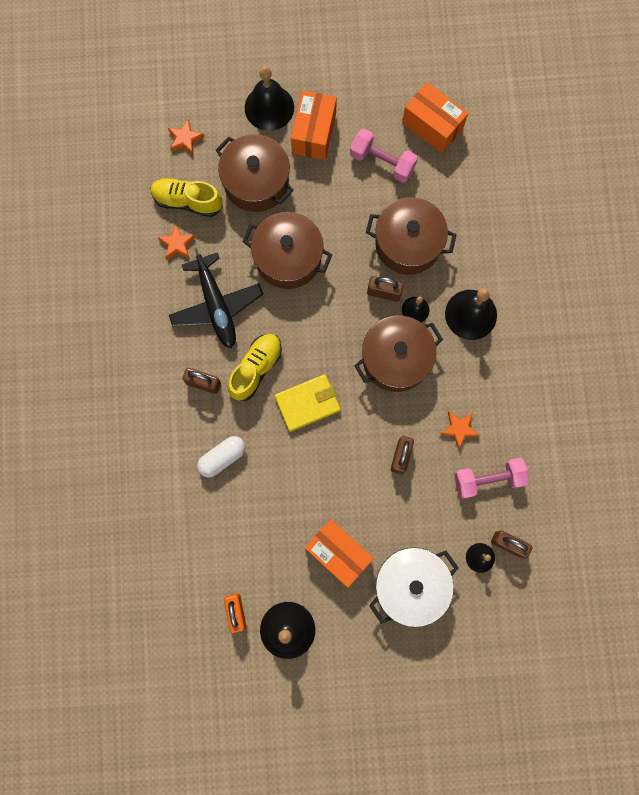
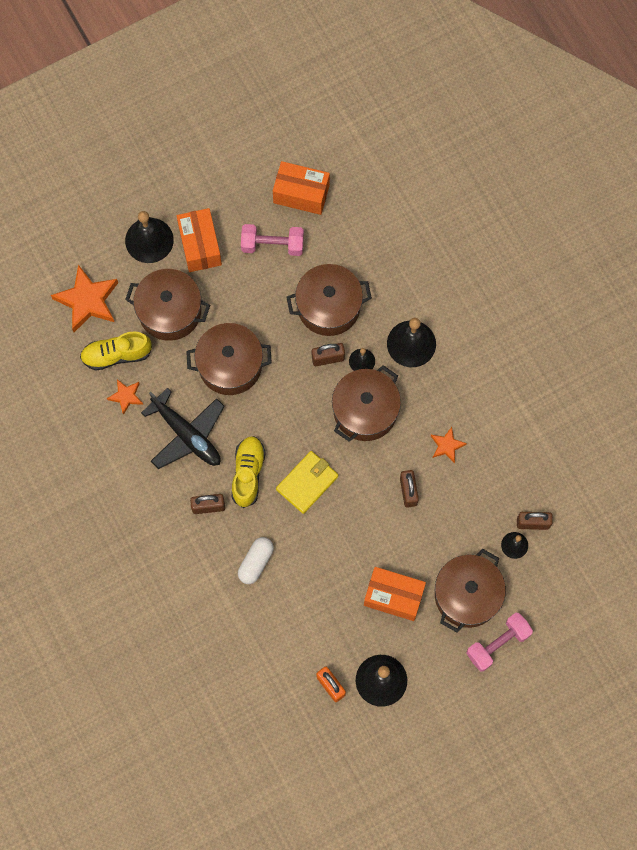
camera: 25 degrees left, 5 degrees down
orange star [168,119,204,155] -> orange star [51,265,118,332], size x1.90
white pot [369,547,458,627] -> brown pot [435,549,506,632]
pink dumbbell [455,458,529,499] -> pink dumbbell moved to [466,613,533,671]

